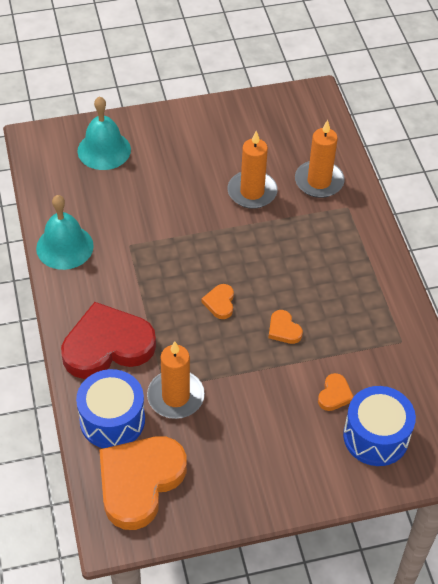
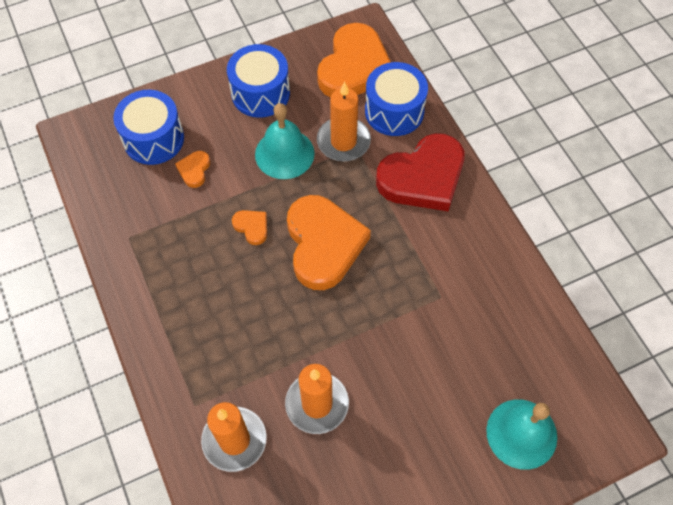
camera: 170 degrees right, 10 degrees up
turquoise bell [36,195,94,270] -> turquoise bell moved to [255,103,315,179]
orange heart [202,284,234,319] -> orange heart [287,195,371,290], size x2.36
none -> blue drum [227,44,290,118]

